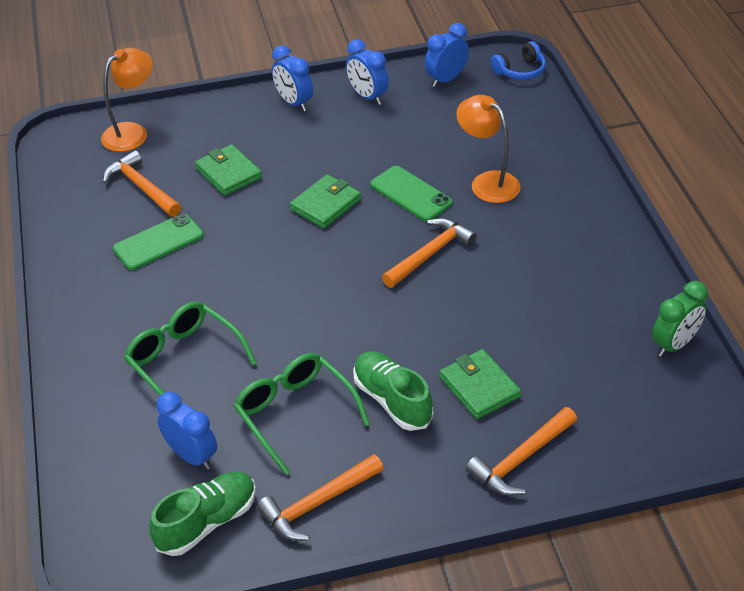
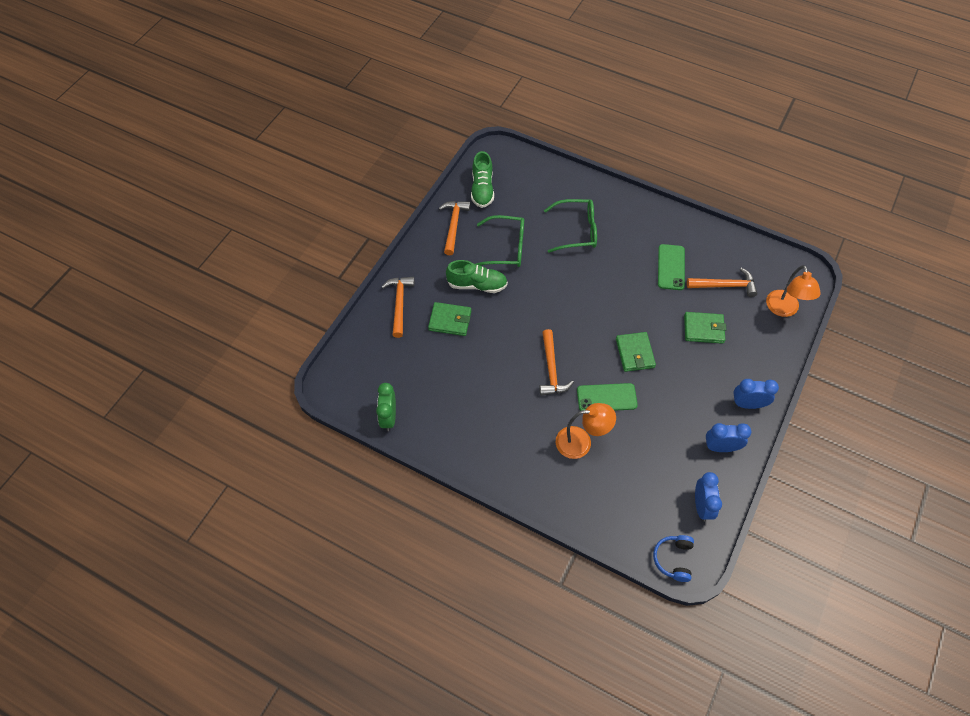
camera: 130 degrees right, 15 degrees up
blue clock [156,392,217,469] -> none

